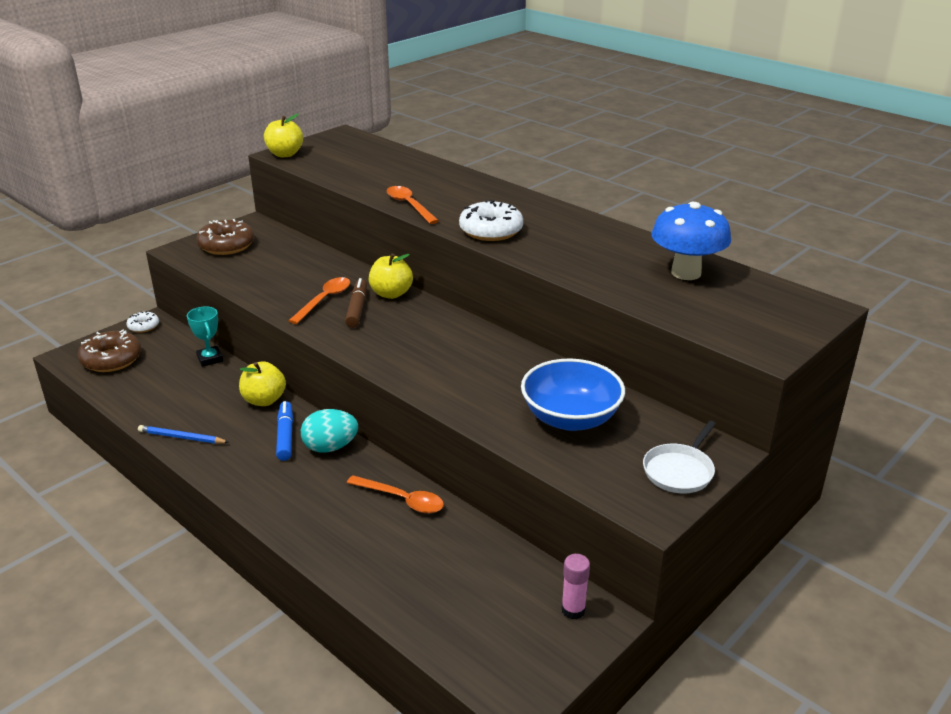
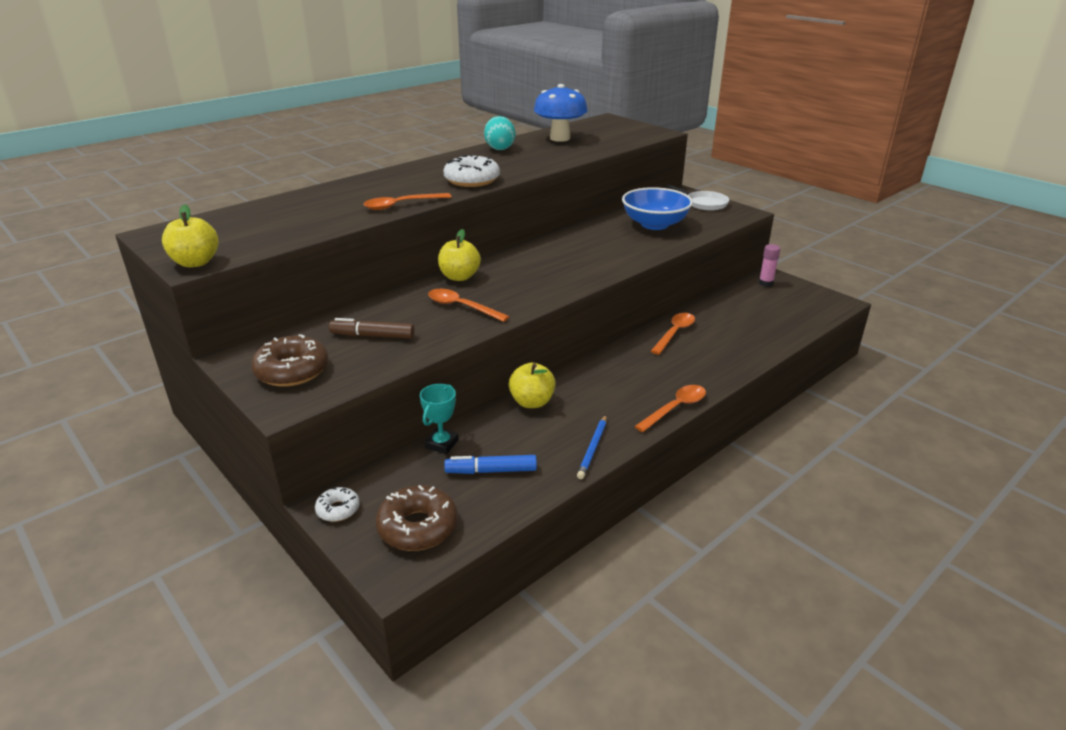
camera: 85 degrees left, 0 degrees up
turquoise trophy [187,306,223,367] -> turquoise trophy turned 45 degrees counterclockwise [420,384,459,454]
blue marker [276,401,293,461] -> blue marker moved to [444,455,537,474]
turquoise egg [301,409,358,453] -> turquoise egg moved to [484,116,515,150]
brown marker [345,278,367,328] -> brown marker moved to [329,318,415,339]
none -> orange spoon [634,385,706,432]

